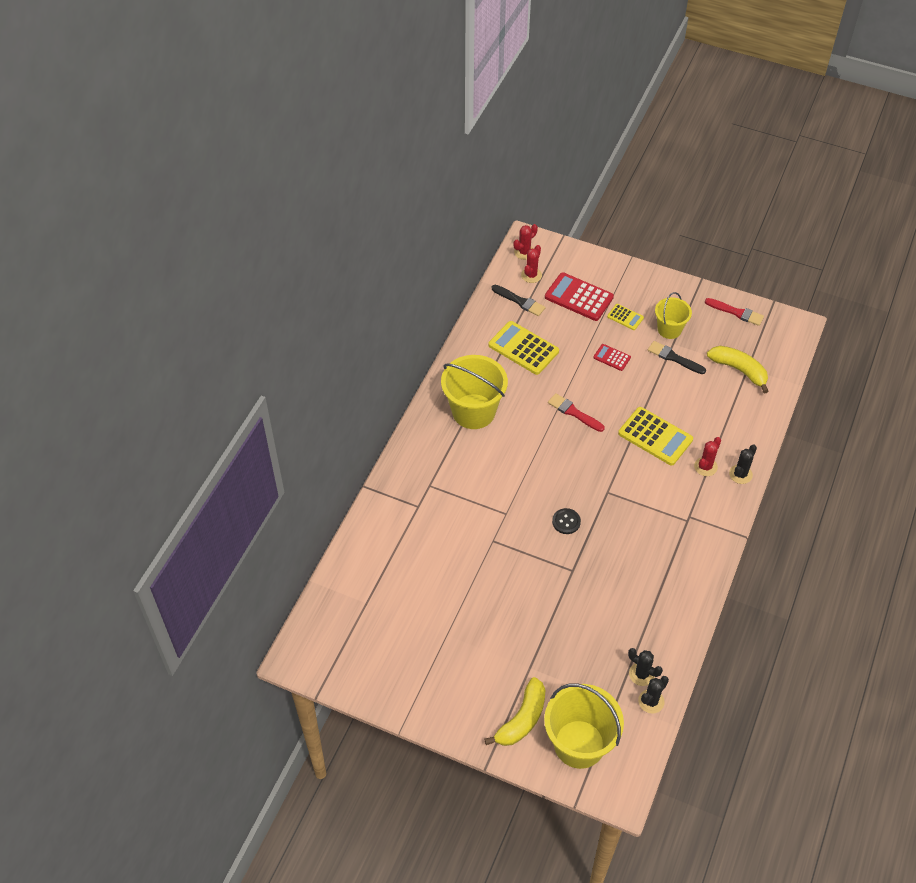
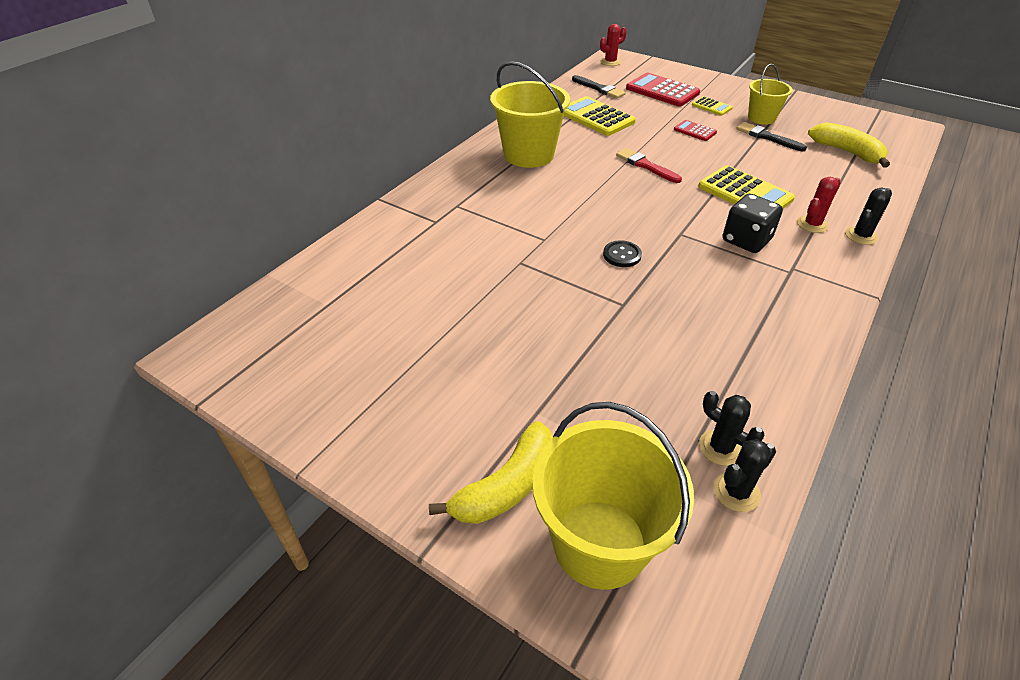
camera: 10 degrees right, 10 degrees down
red cactus [521,245,542,283] -> none
red brush [705,298,764,326] -> none
none -> black dice [723,194,783,253]

